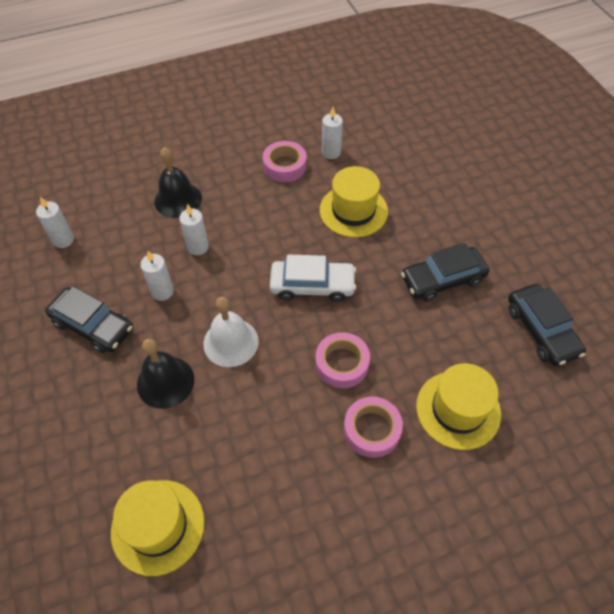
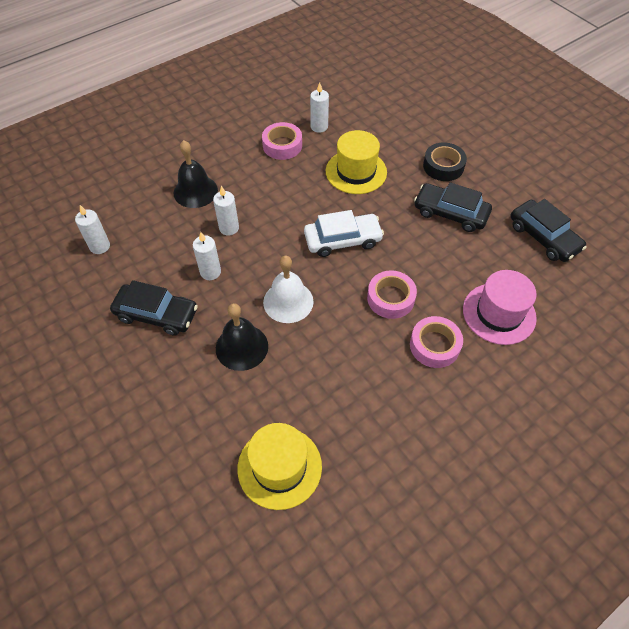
camera: 15 degrees left, 0 degrees up
black car [401,243,489,302] -> black car turned 60 degrees clockwise [414,182,492,232]
yellow hat [416,363,501,450] -> pink hat [463,270,537,345]
none -> black tape [423,142,467,181]

